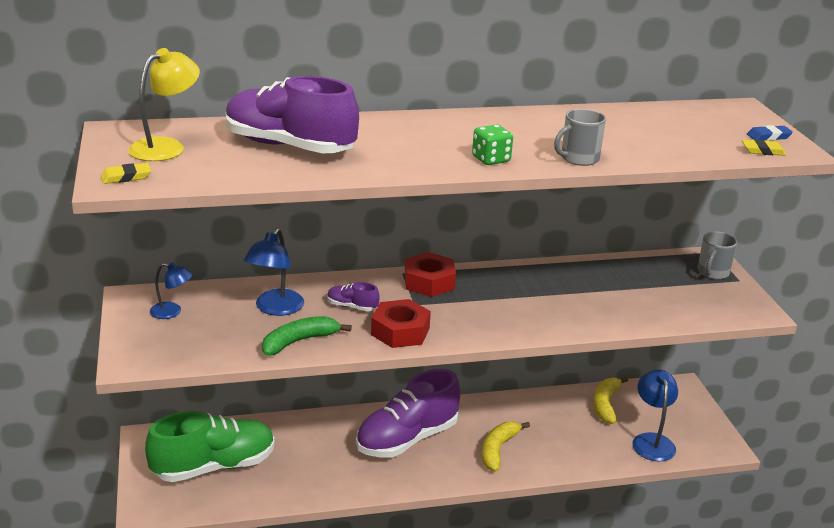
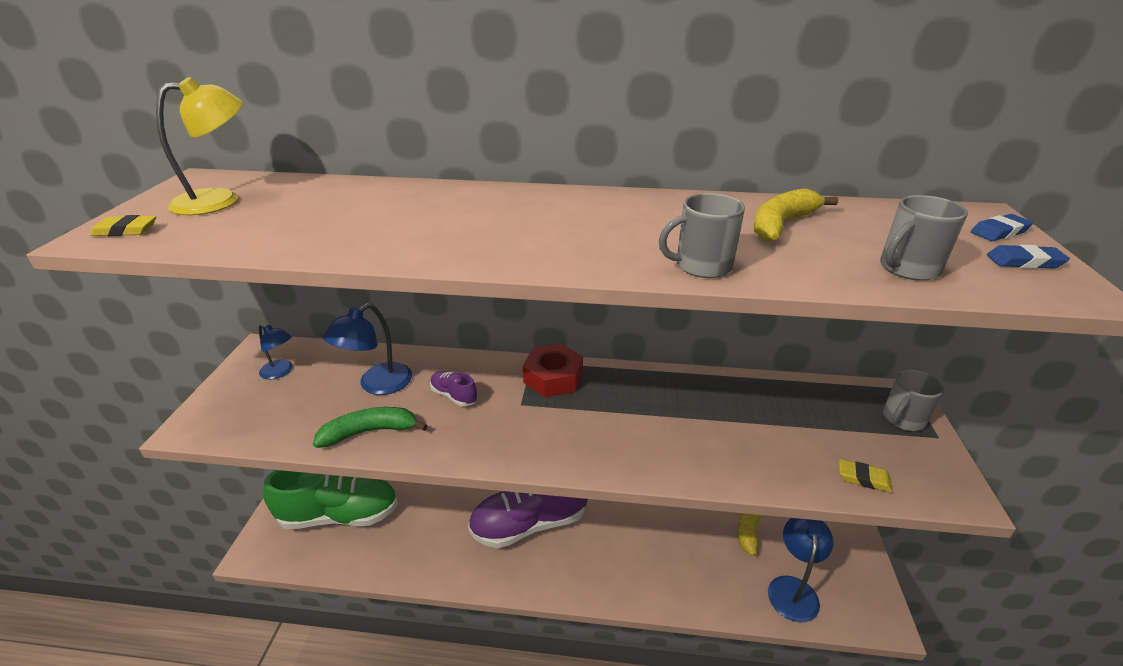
camera: 20 degrees right, 5 degrees up
purple shoe [226,76,359,153] -> none
red nut [371,299,431,348] -> none
green dice [472,125,513,165] -> none
yellow banana [482,421,530,471] -> yellow banana moved to [754,189,838,242]
yellow eraser [742,139,786,156] -> yellow eraser moved to [839,459,893,493]
none -> grey mug [880,195,968,281]
none -> blue eraser [971,214,1033,241]

